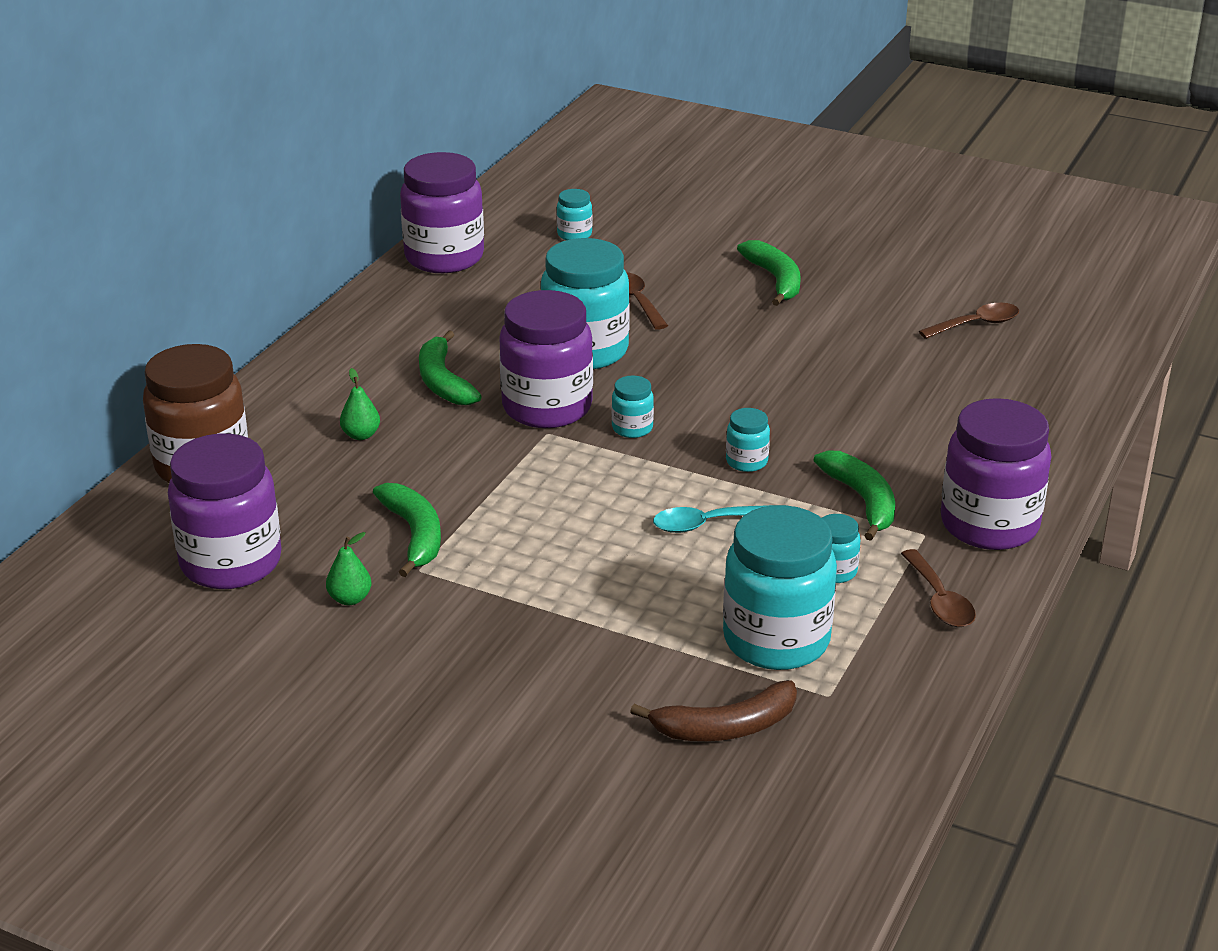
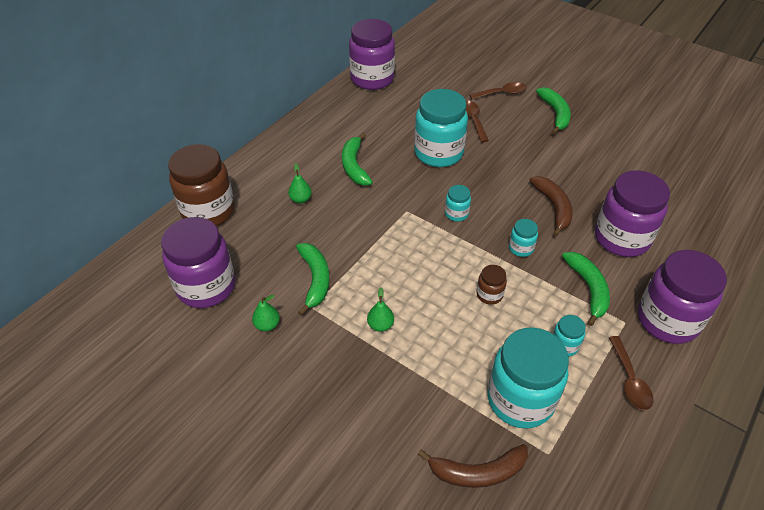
camera: 10 degrees right, 15 degrees up
purple jar [499,290,593,428] -> purple jar moved to [595,170,670,257]
turquoise jar [557,189,592,240] -> none
turquoise spoon [653,505,773,533] -> brown jar [476,265,507,305]
brown spoon [919,303,1019,339] -> brown spoon moved to [469,82,527,100]
none -> green pear [367,288,394,332]
none -> brown banana [529,176,573,236]

